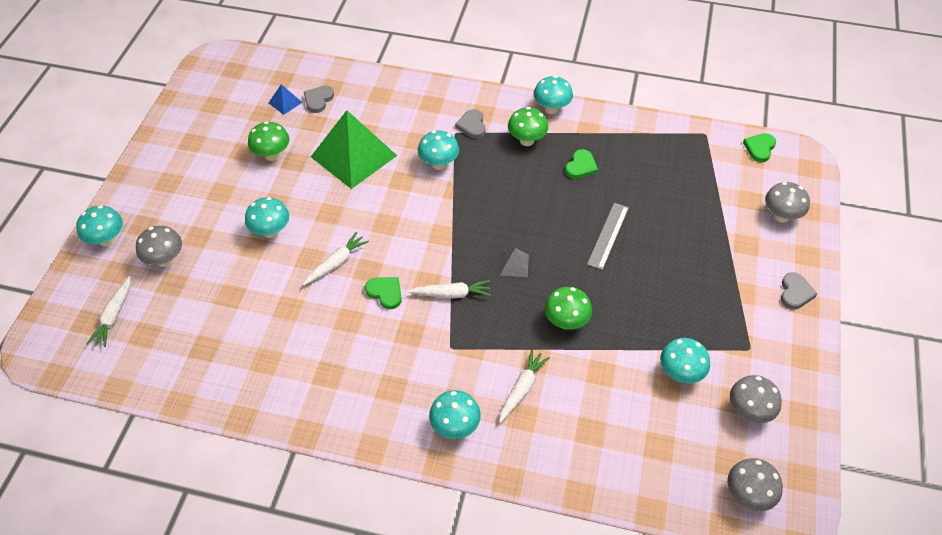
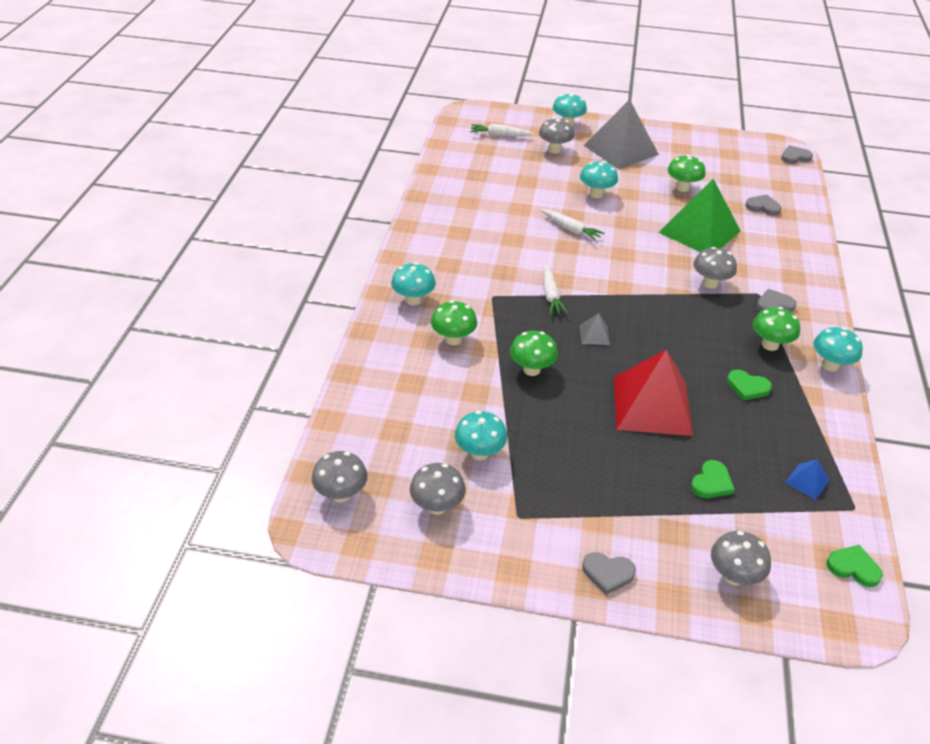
camera: 85 degrees right, 10 degrees down
blue pyramid [269,84,303,115] -> blue pyramid moved to [785,459,830,500]
green heart [365,277,402,309] -> green heart moved to [691,460,735,498]
turquoise mushroom [418,131,459,170] -> grey mushroom [693,247,737,289]
white carrot [499,349,550,423] -> green mushroom [431,300,477,345]
grey ruler [587,203,629,270] -> red pyramid [614,350,693,436]
none -> grey pyramid [584,99,659,169]
none -> grey heart [781,145,813,164]

